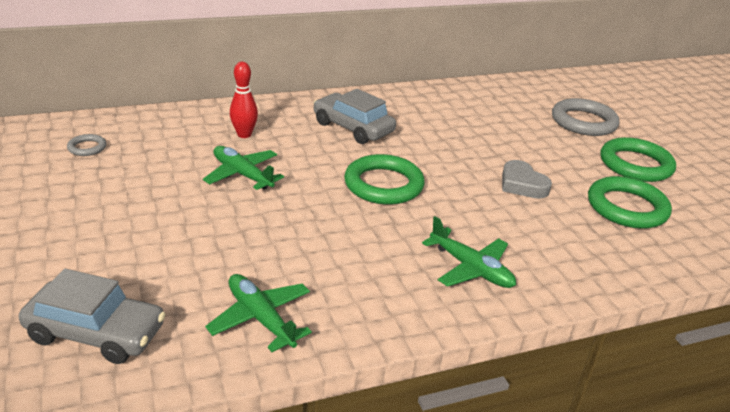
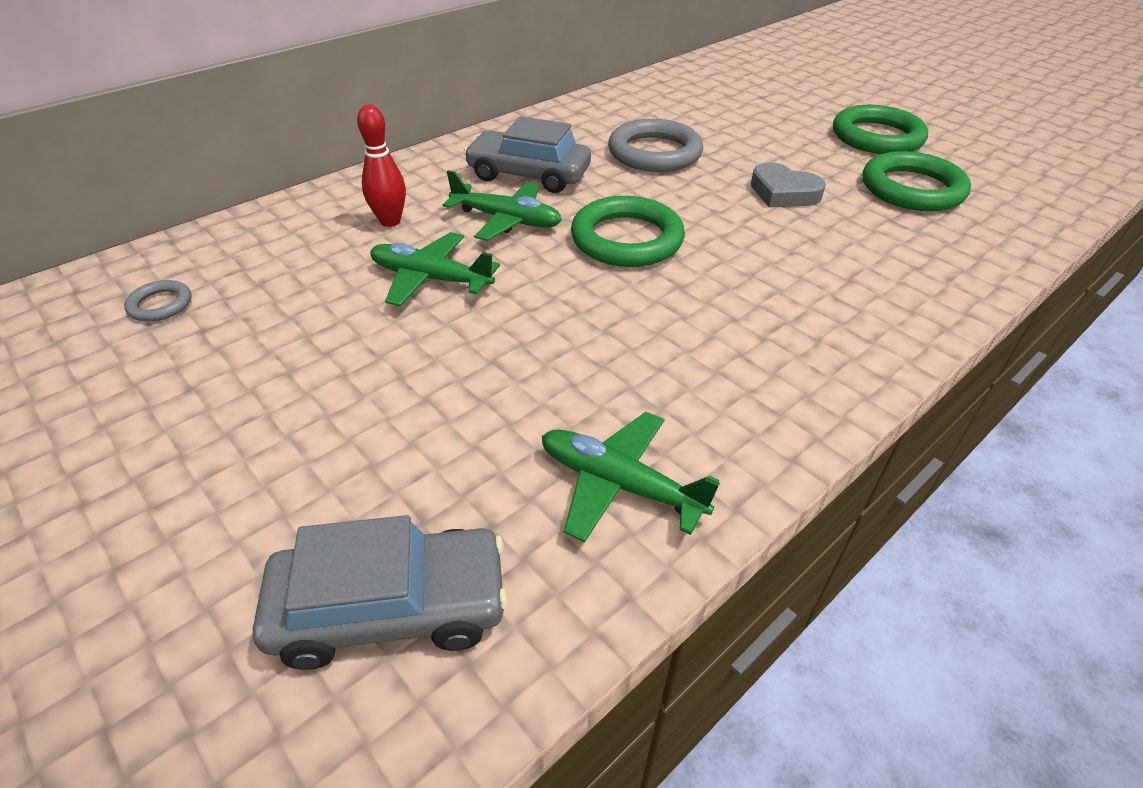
camera: 20 degrees left, 10 degrees up
green plane [422,216,516,288] -> green plane moved to [443,170,562,241]
grey ring [552,98,619,136] -> grey ring moved to [608,119,703,172]

